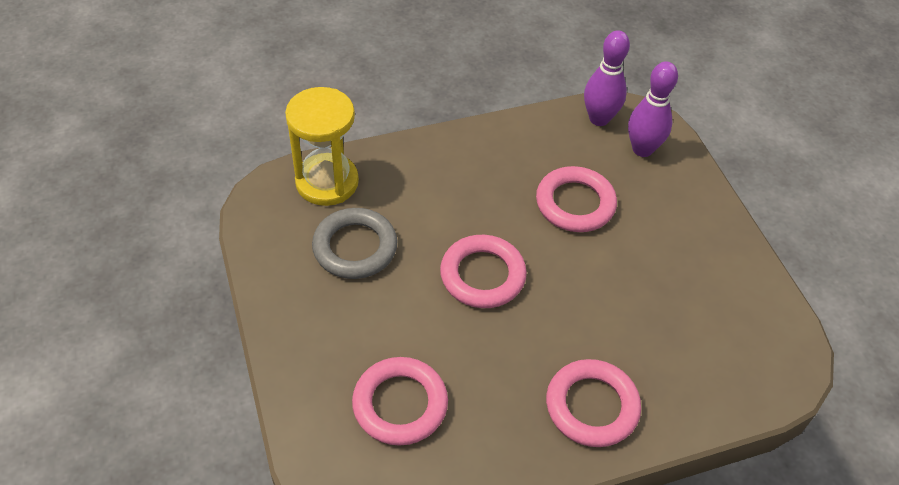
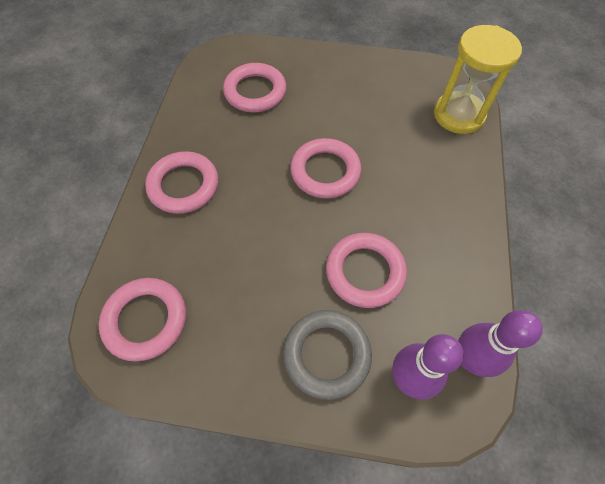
camera: 120 degrees right, 10 degrees up
grey ring [312,208,397,279] -> grey ring moved to [283,310,372,400]
none -> pink ring [99,278,186,361]

